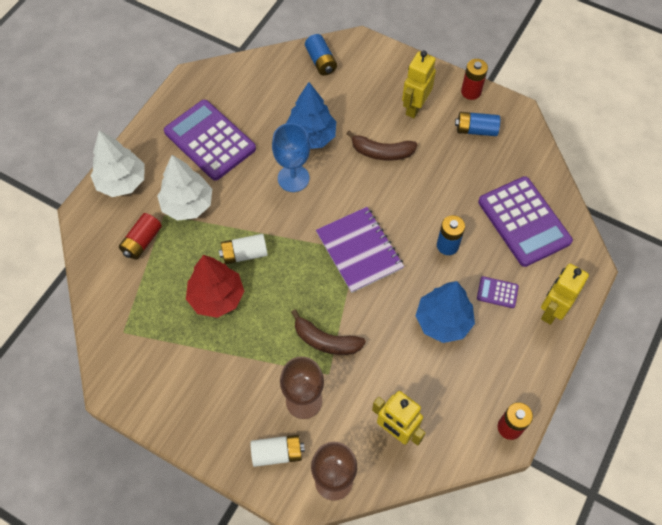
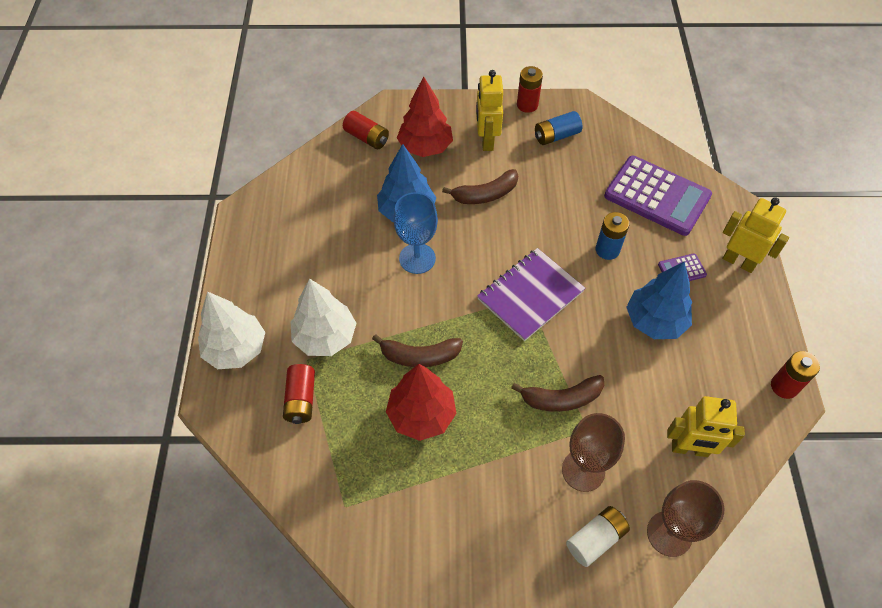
camera: 30 degrees left, 5 degrees down
purple calculator [164,100,256,181] -> none
white battery [219,234,268,264] -> brown banana [372,334,463,367]
blue battery [305,34,337,75] -> red battery [343,111,389,149]
purple notebook [316,207,404,293] -> purple notebook turned 75 degrees counterclockwise [477,248,585,341]
yellow robot [541,264,589,325] -> yellow robot turned 120 degrees clockwise [722,197,789,273]
none -> red tree [397,77,453,157]

